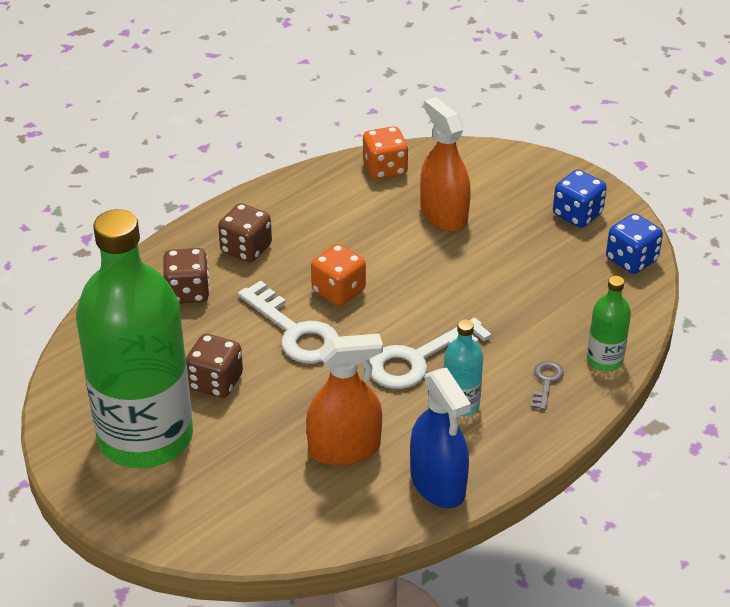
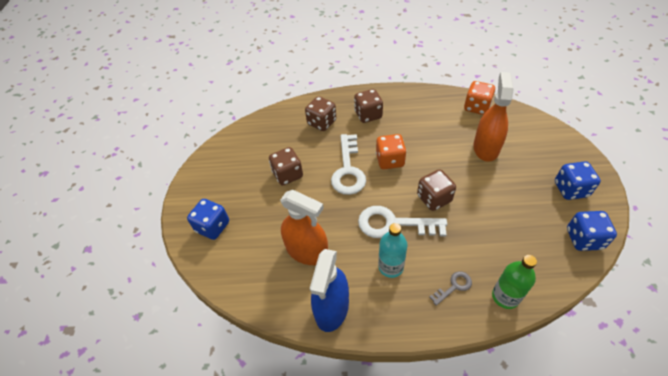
camera: 45 degrees right, 10 degrees up
green bottle [76,209,193,469] -> none
none -> blue dice [187,199,229,240]
none -> brown dice [417,169,456,211]

